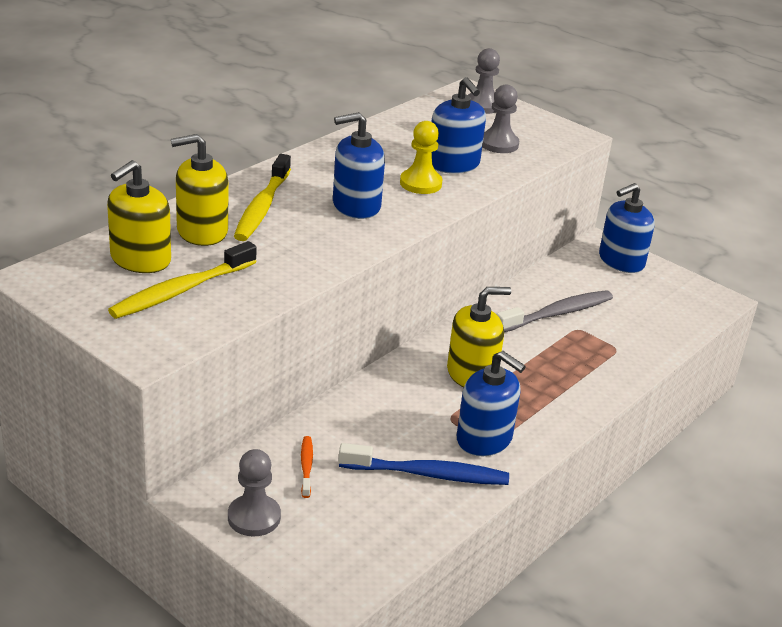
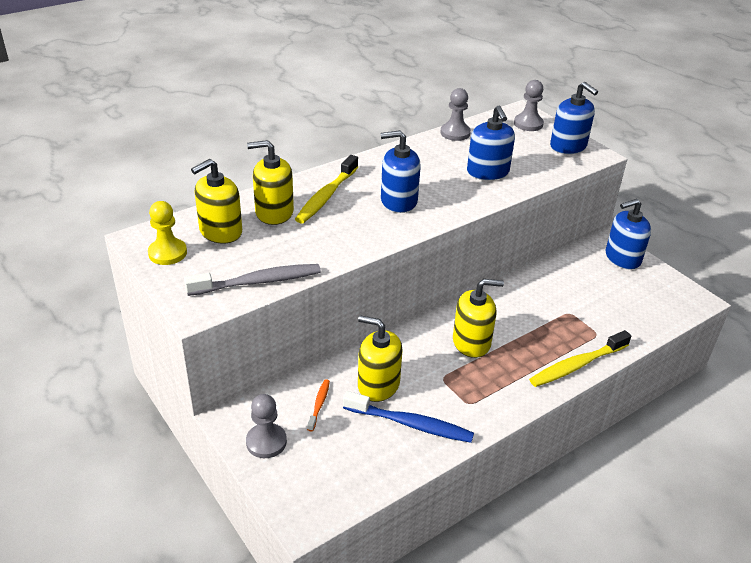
camera: 15 degrees right, 5 degrees up
yellow toothbrush [108,241,257,319] -> yellow toothbrush moved to [529,330,631,387]
yellow pawn [400,121,443,194] -> yellow pawn moved to [148,201,187,265]
blue soap dispenser [457,351,526,456] -> blue soap dispenser moved to [550,82,598,154]
grey pawn [482,84,519,153] -> grey pawn moved to [441,88,471,141]
grey toothbrush [497,290,613,332] -> grey toothbrush moved to [184,264,321,296]
none -> yellow soap dispenser [358,315,402,402]

